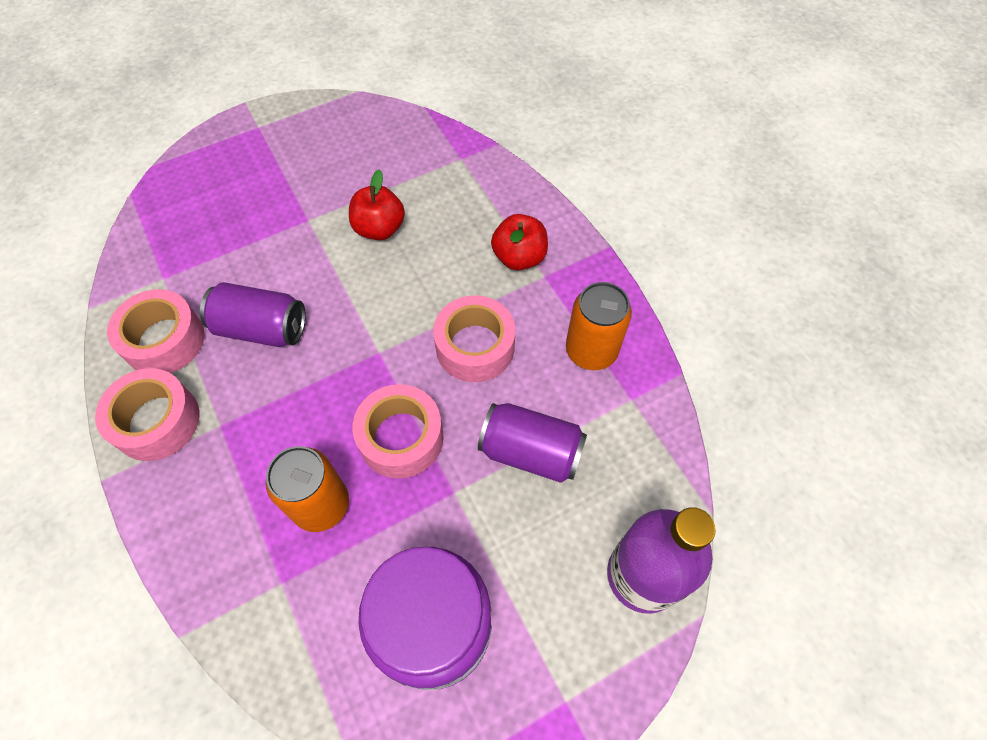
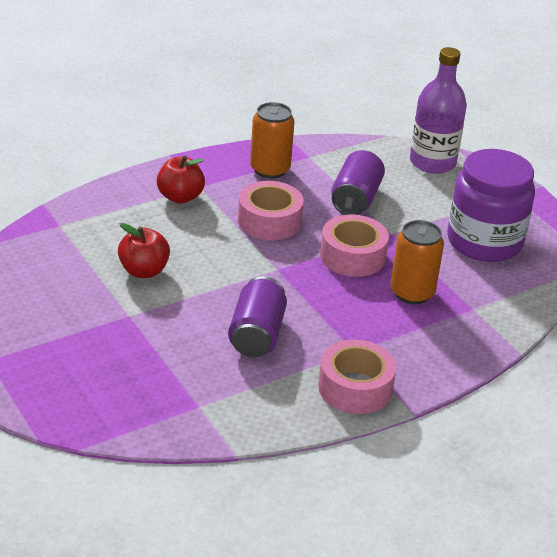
camera: 95 degrees left, 25 degrees down
pink tape [107,289,204,373] -> none

